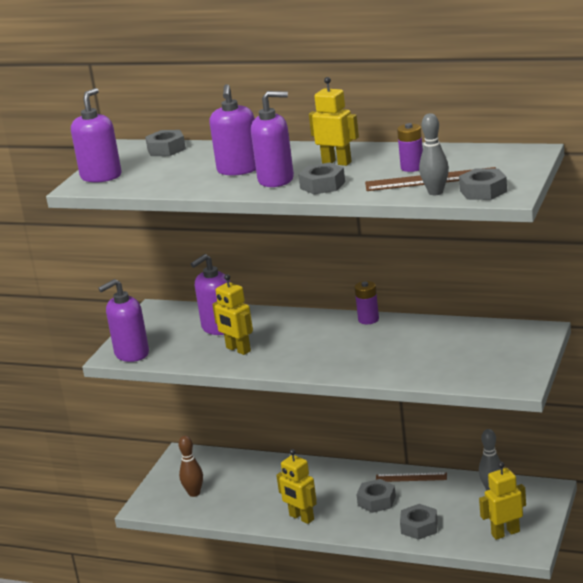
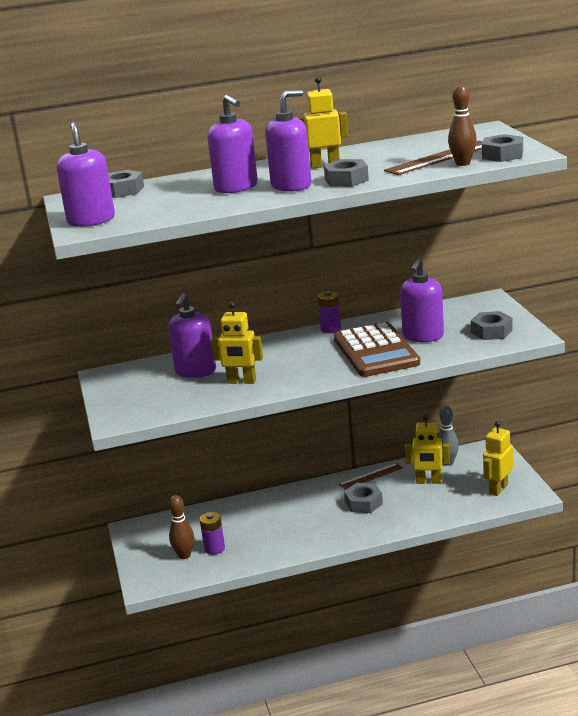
camera: 35 degrees left, 0 degrees up
purple soap dispenser [98,279,149,362] -> purple soap dispenser moved to [400,258,444,342]
yellow robot [276,449,317,524] -> yellow robot moved to [405,415,450,484]
purple battery [397,123,423,172] -> purple battery moved to [200,512,225,555]
grey nut [400,504,438,540] -> grey nut moved to [471,311,513,340]
grey bowling pin [419,113,449,195] -> brown bowling pin [448,84,477,166]
none -> brown calculator [334,322,420,377]

